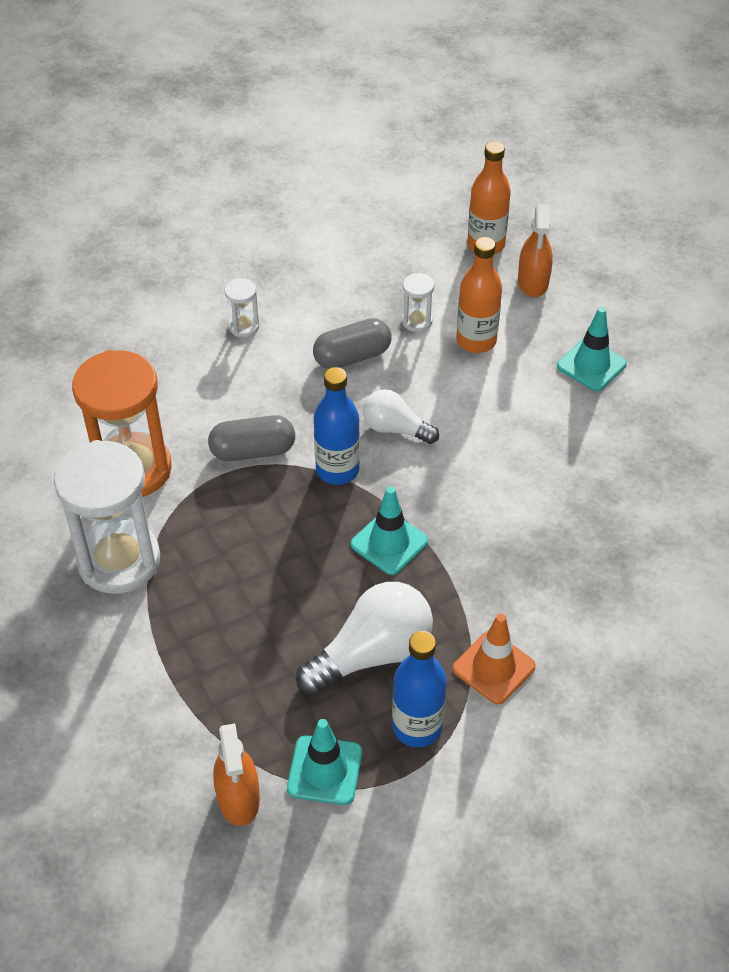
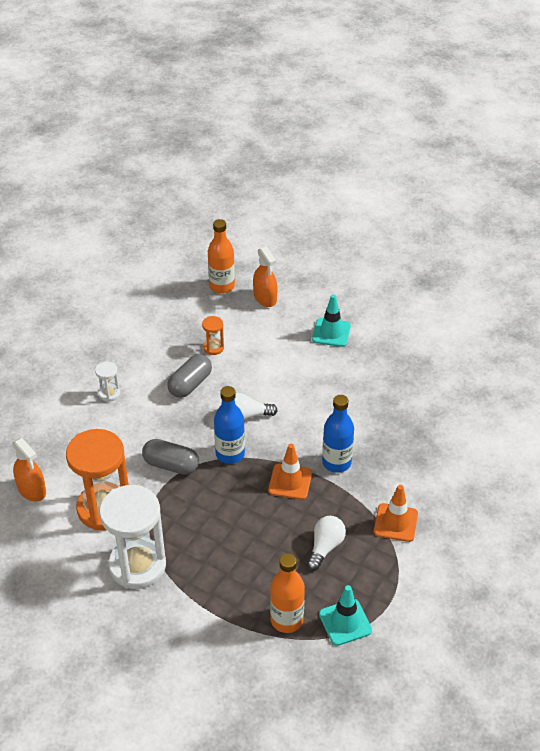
camera: 30 degrees left, 5 degrees down
grey capsule [208,415,295,461] -> grey capsule turned 60 degrees clockwise [142,439,199,475]
orange spray bottle [213,723,260,826] -> orange spray bottle moved to [12,438,46,502]
white light bulb [296,582,433,696] -> white light bulb [307,516,346,570], size x0.61
turquoise traffic cone [351,486,428,575] -> orange traffic cone [268,444,312,500]
blue bottle [392,631,447,747] -> blue bottle moved to [322,395,354,473]
white hourglass [402,273,434,332] -> orange hourglass [202,316,224,355]
orange bottle [456,237,502,353] -> orange bottle moved to [270,553,305,633]

